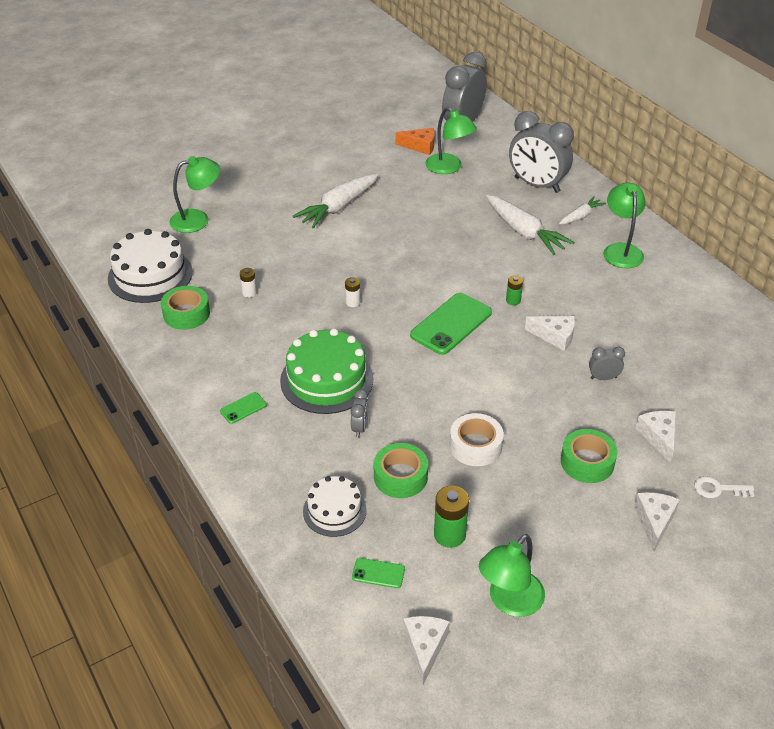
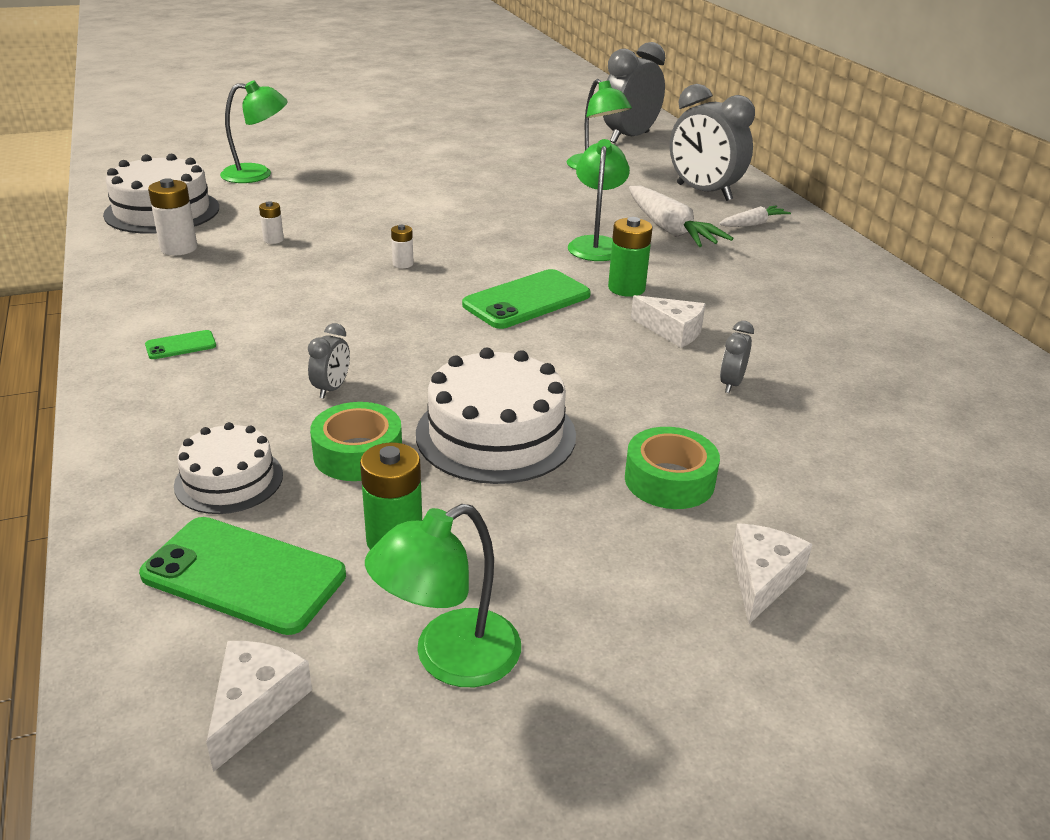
camera: 10 degrees right, 10 degrees down
green tape [161,286,210,330] -> white battery [148,178,197,255]
green cake [280,329,374,414] -> none
white carrot [293,174,379,229] -> none
green phone [352,558,405,588] -> green phone [139,517,346,635], size x2.11
orange cheese [395,128,435,155] -> none
white tape [450,413,504,466] -> white cake [416,348,576,484]
green battery [506,275,523,305] -> green battery [608,217,653,297], size x1.75
grey clock [589,347,625,380] -> grey clock turned 75 degrees counterclockwise [720,321,754,393]
green lamp [604,183,646,268] -> green lamp moved to [568,139,630,261]
white cheese [636,411,676,464] -> none
white key [694,476,755,498] -> none

